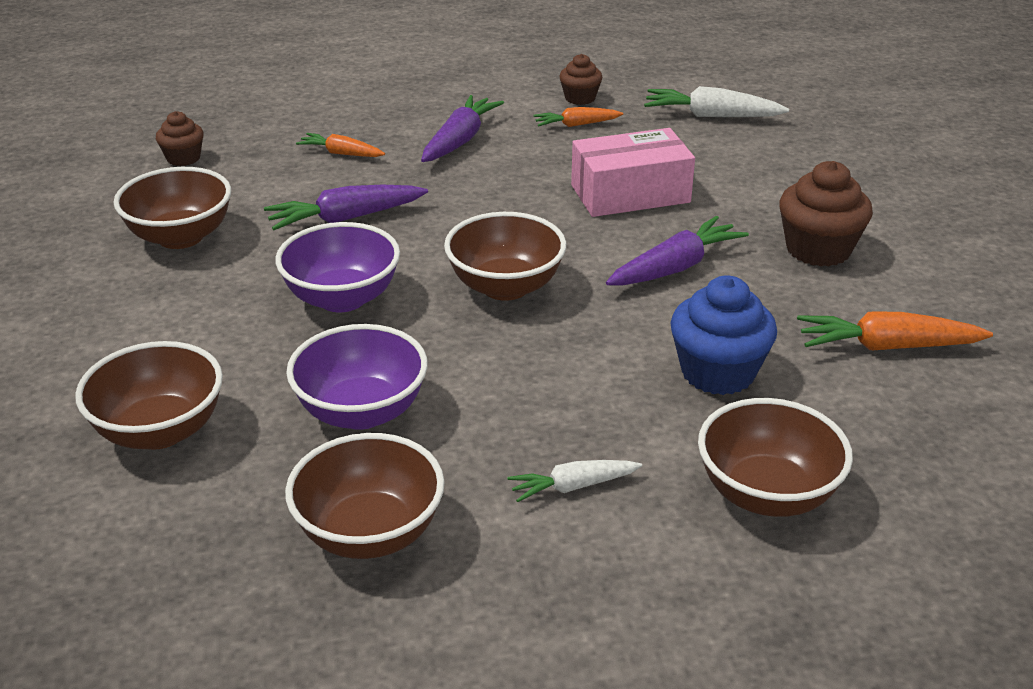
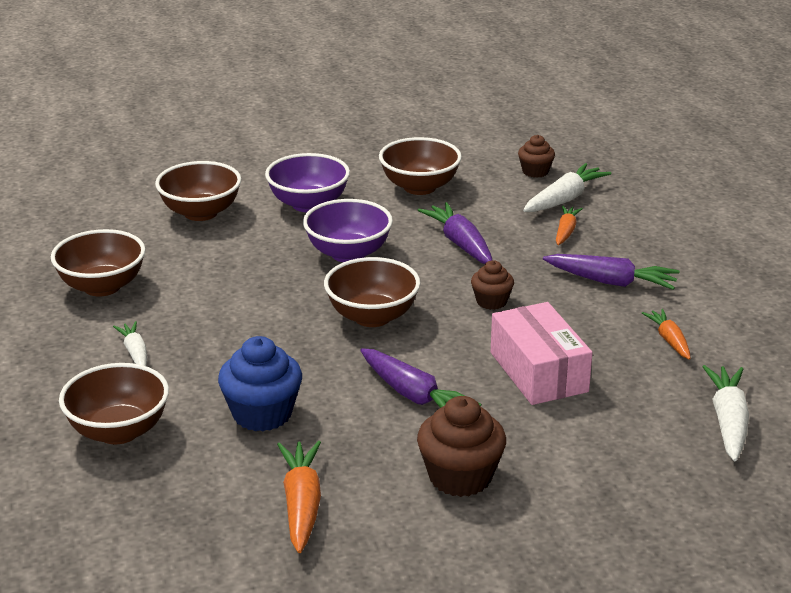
camera: 85 degrees right, 5 degrees down
purple bowl [286,324,428,430] -> purple bowl moved to [265,153,350,212]
brown cupcake [559,54,602,105] -> brown cupcake moved to [471,260,514,310]
none -> white carrot [523,163,612,212]

